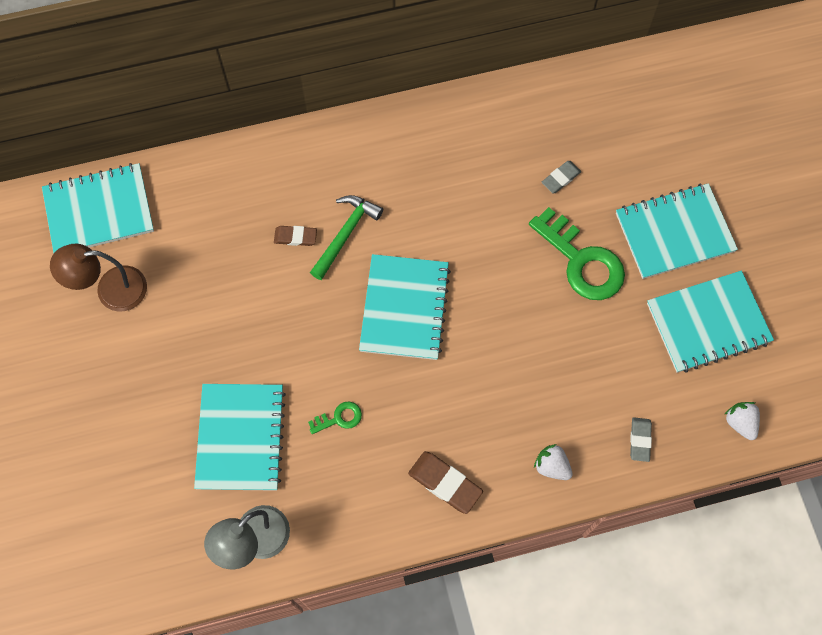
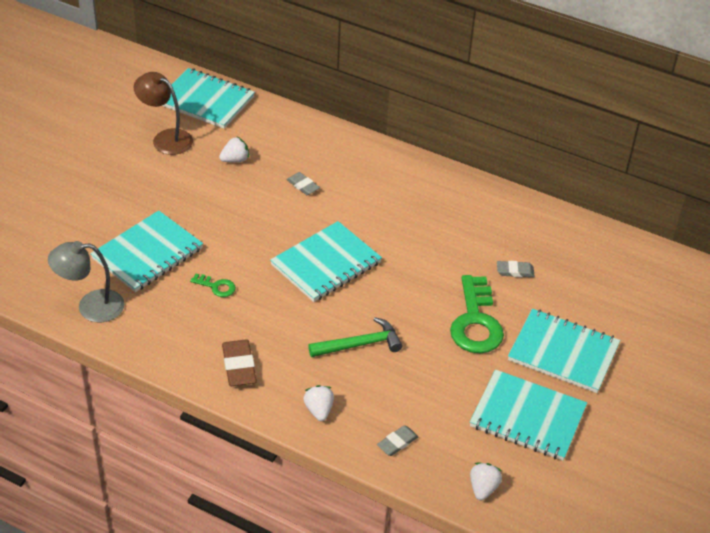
camera: 40 degrees right, 25 degrees down
brown eraser [274,226,317,246] -> grey eraser [287,172,320,195]
green hammer [310,195,383,280] -> green hammer moved to [308,317,403,357]
none -> white strawberry [219,137,249,162]

